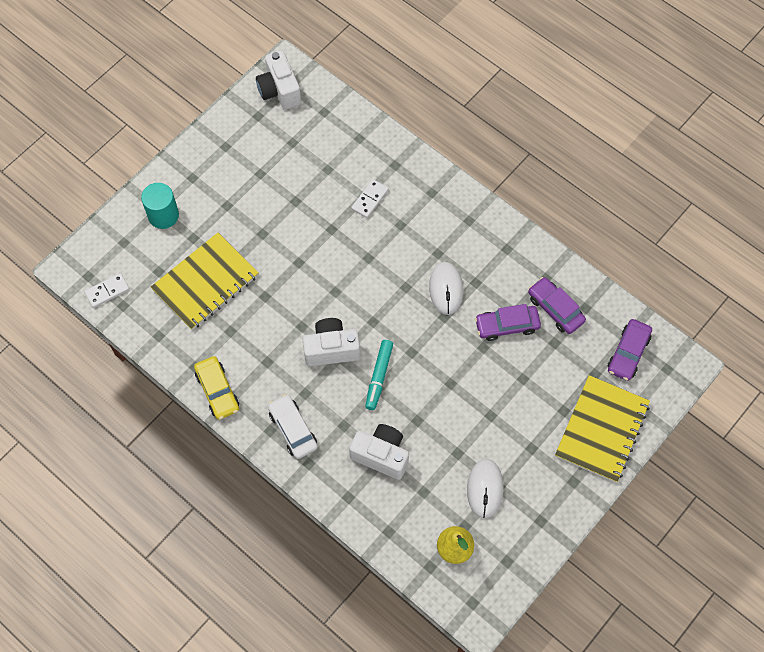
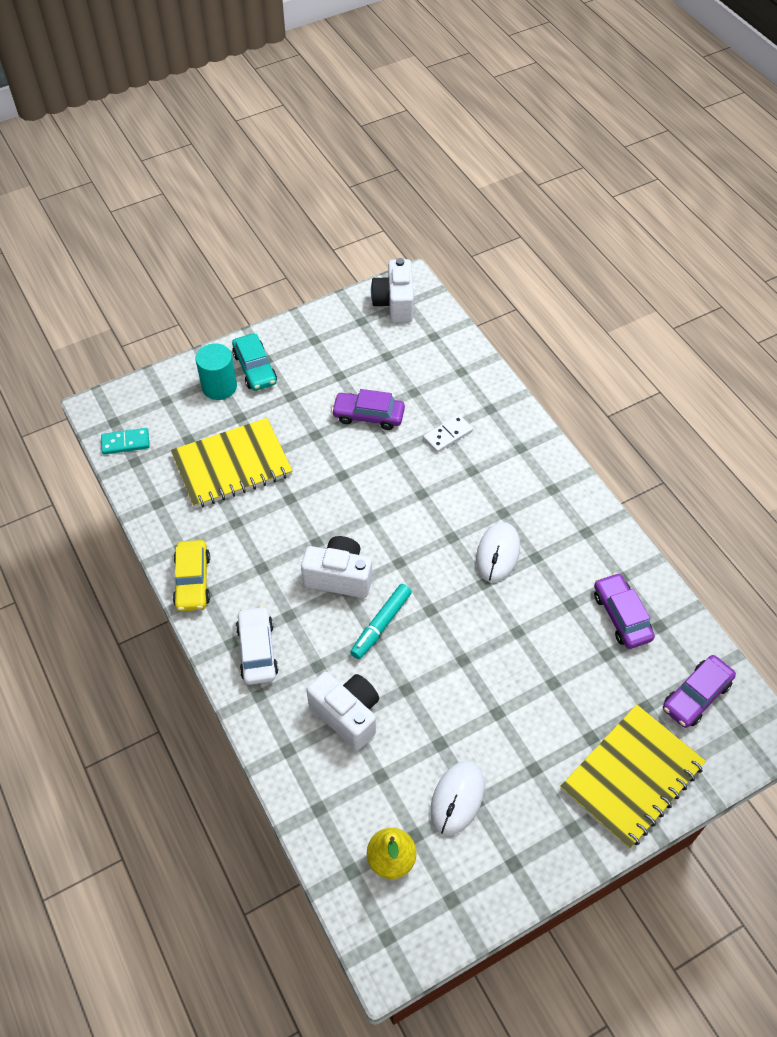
camera: 20 degrees right, 10 degrees down
white domino [84,273,130,308] -> turquoise domino [101,428,150,455]
purple car [475,304,541,341] -> purple car moved to [331,389,405,430]
none -> turquoise car [232,334,277,391]

